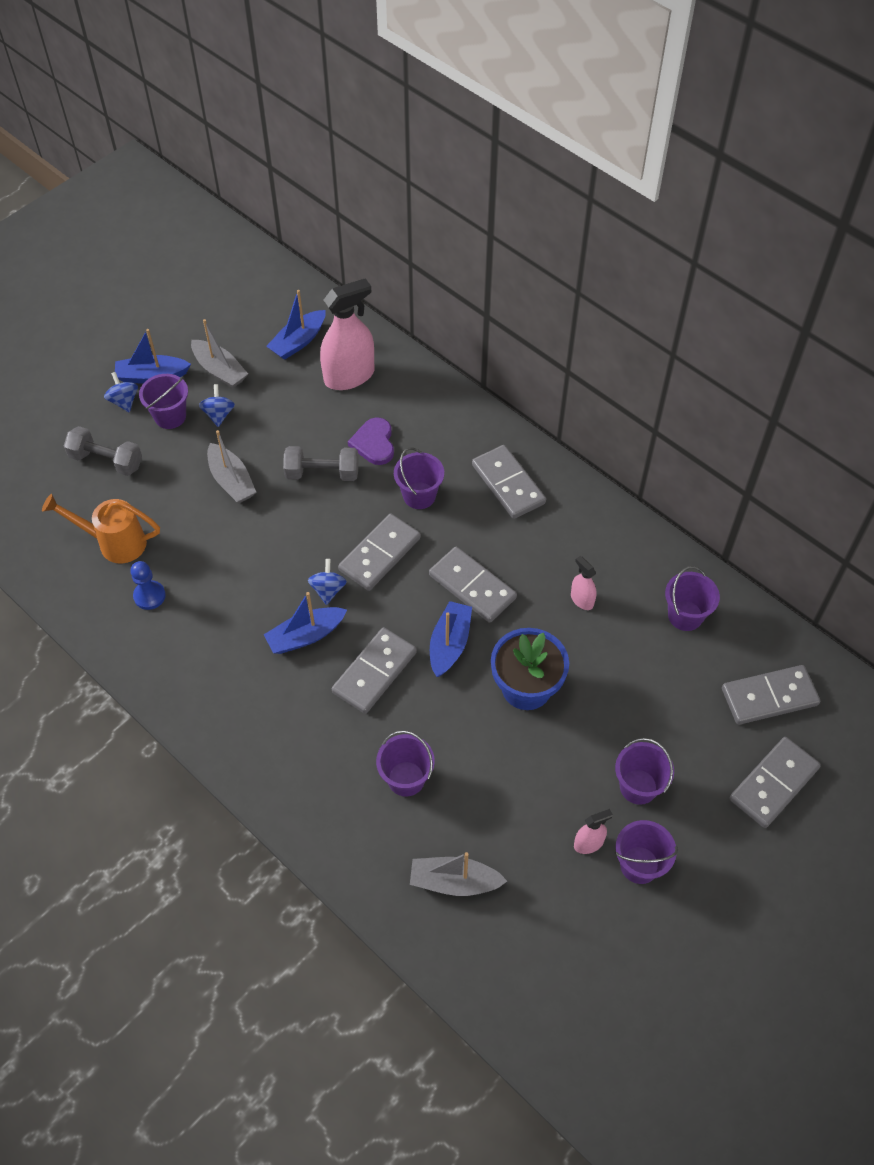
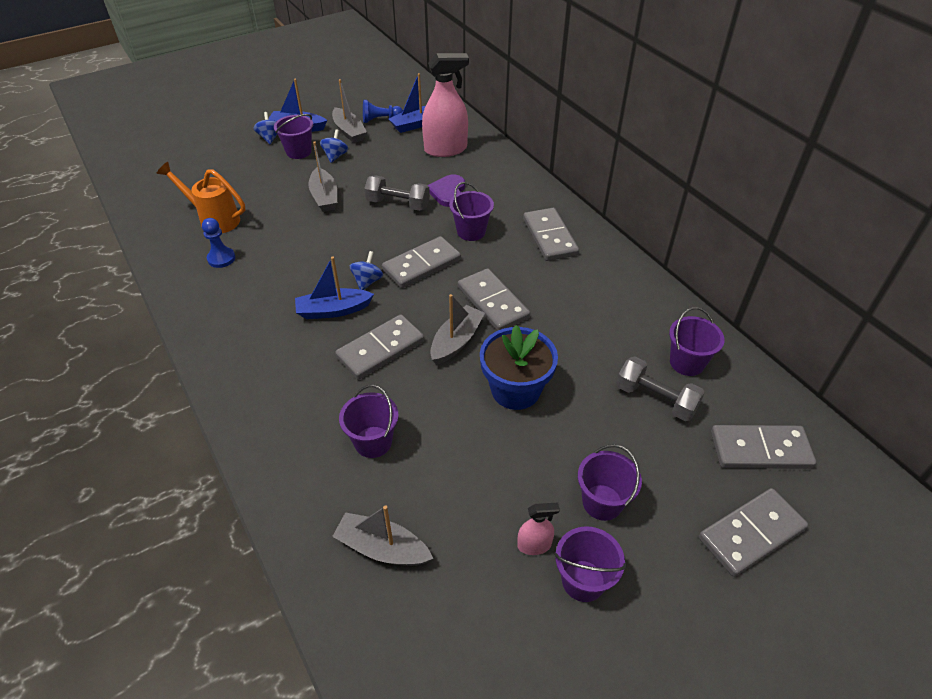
camera: 15 degrees right, 10 degrees down
grey dumbbell [64,426,142,476] -> grey dumbbell moved to [616,356,705,421]
blue boat [430,601,472,677] -> grey boat [430,294,485,365]
pink spray bottle [571,556,597,610] -> none
none -> blue pawn [363,100,403,123]

